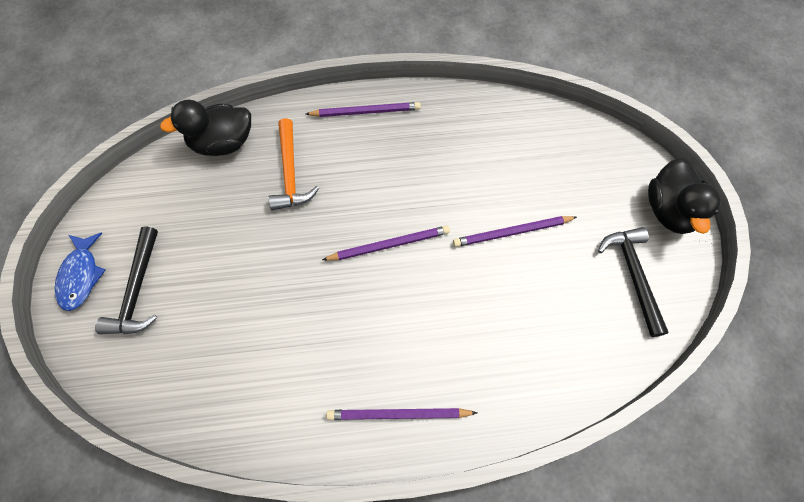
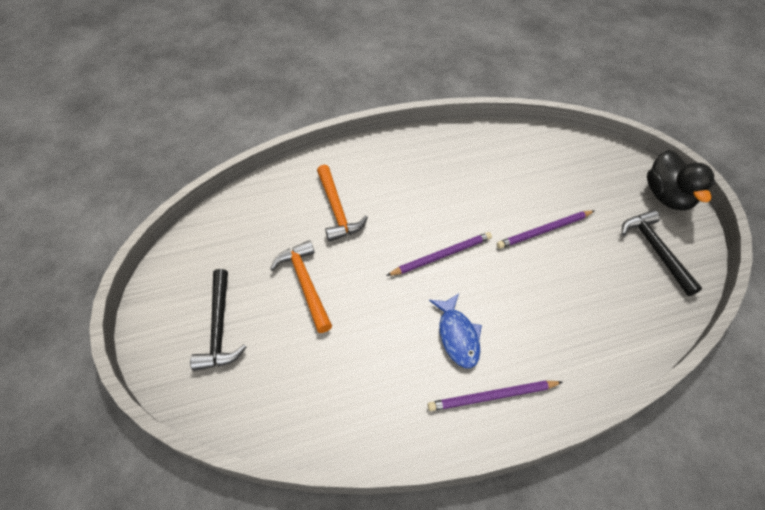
camera: 10 degrees left, 10 degrees down
blue fish [55,233,105,311] -> blue fish moved to [429,293,482,368]
black duck [160,100,251,156] -> none
purple pencil [306,102,421,117] -> none
none -> orange hammer [270,240,332,333]

